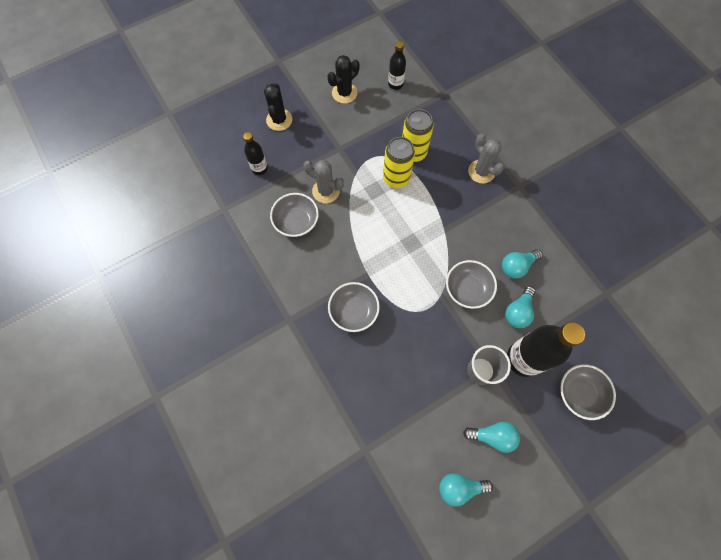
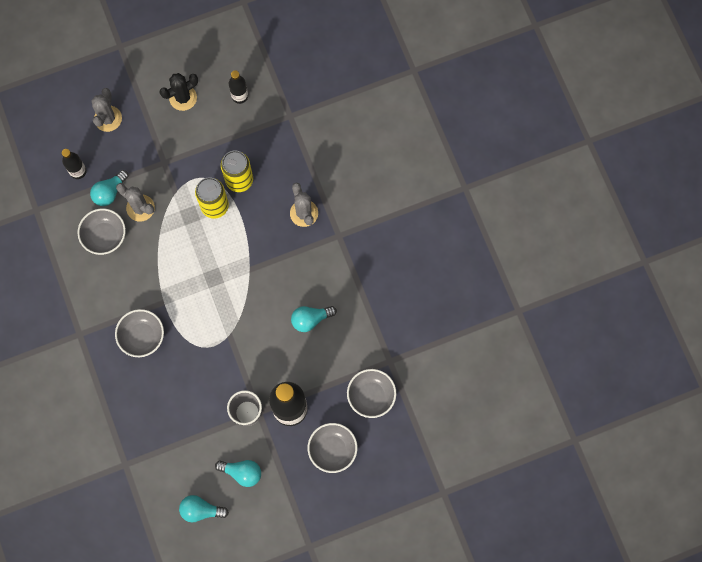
camera: 10 degrees right, 5 degrees up
black cactus [264,83,292,131] -> grey cactus [91,88,122,132]
grey bowl [446,260,497,309] -> grey bowl moved to [347,369,396,418]
turquoise light bulb [505,286,535,328] -> turquoise light bulb moved to [90,170,129,206]

